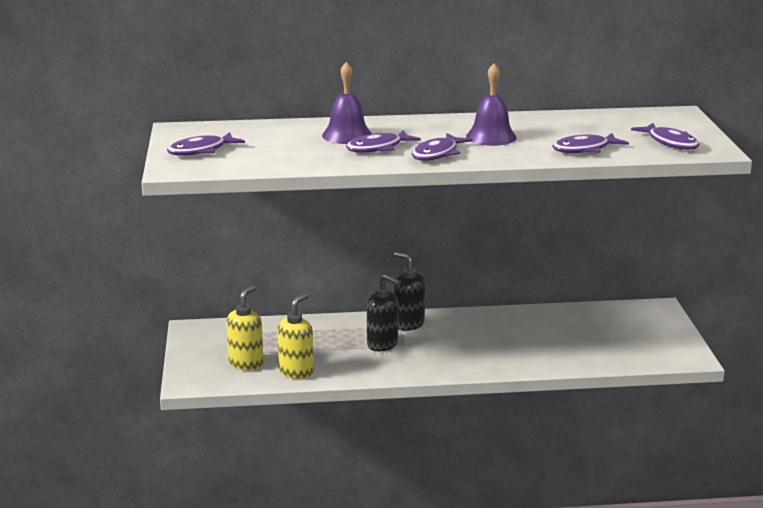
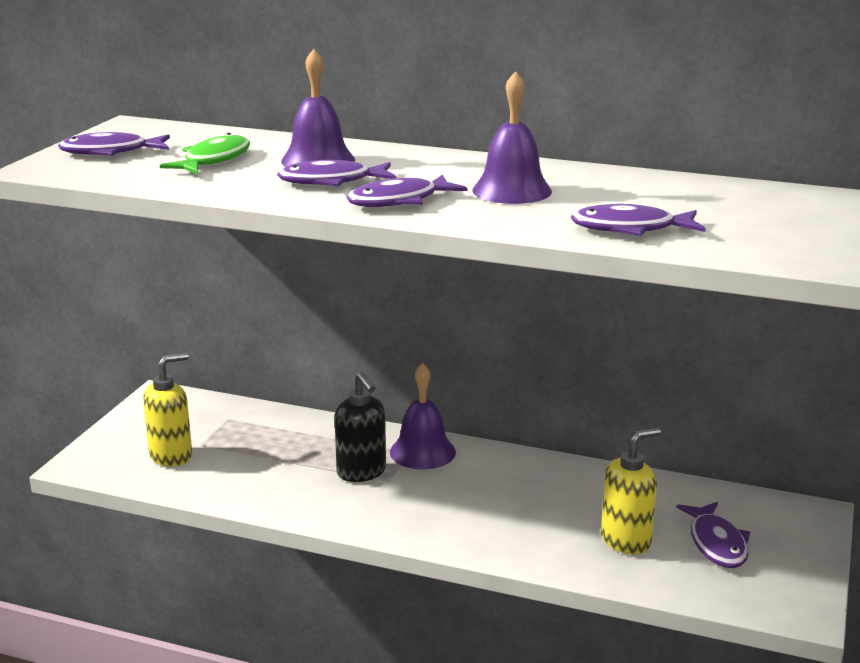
camera: 25 degrees right, 0 degrees up
yellow soap dispenser [278,294,314,379] -> yellow soap dispenser moved to [601,427,661,555]
black soap dispenser [394,252,425,331] -> purple bell [390,363,456,469]
purple fish [631,123,699,150] -> purple fish moved to [676,502,750,568]
none -> green fish [160,133,250,174]

